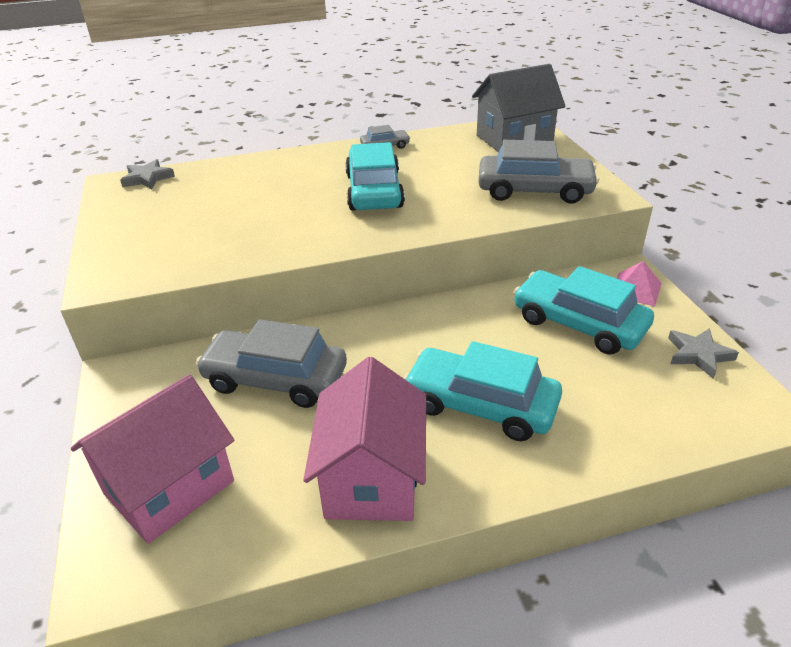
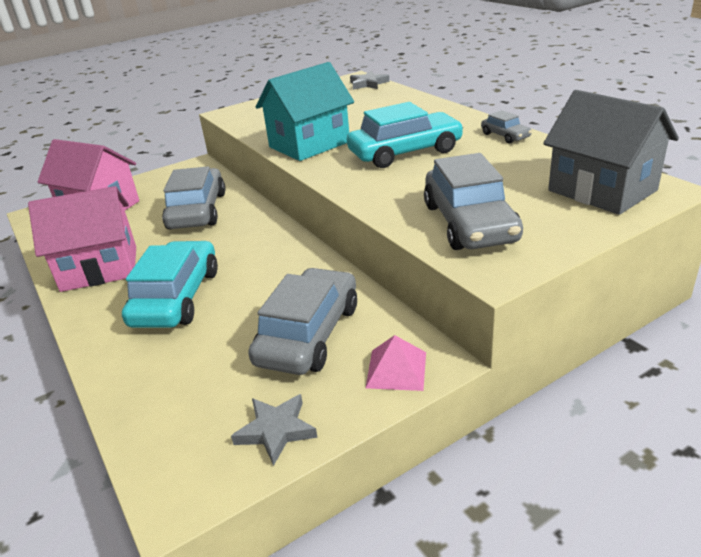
camera: 75 degrees right, 5 degrees down
turquoise car [513,266,654,355] -> grey car [248,268,357,375]
none -> turquoise house [256,62,354,161]

